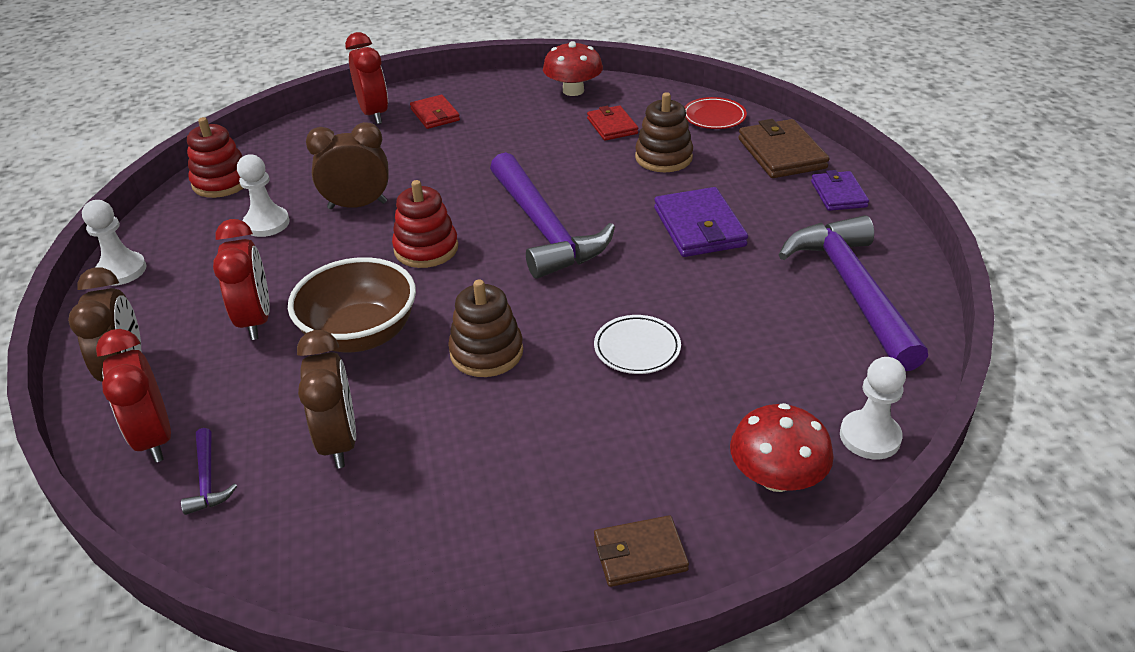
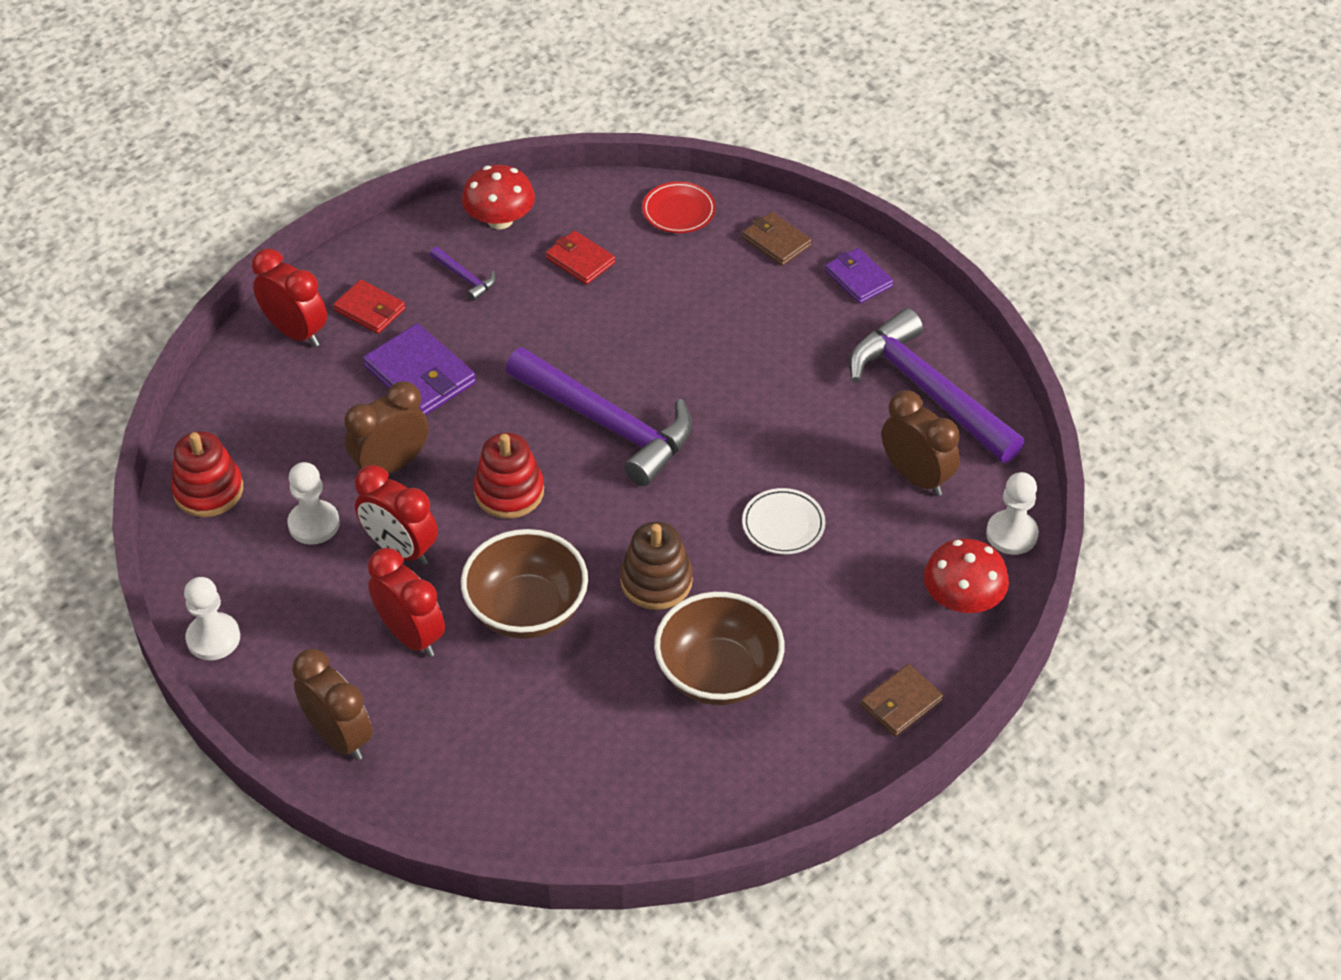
camera: 30 degrees left, 10 degrees up
red clock [96,329,171,463] -> red clock moved to [355,465,438,565]
purple hammer [181,428,237,515] -> purple hammer moved to [430,247,496,301]
brown clock [297,330,356,468] -> brown clock moved to [881,390,960,496]
brown stacking toy [635,92,693,172] -> none
purple wallet [654,187,748,257] -> purple wallet moved to [363,323,476,415]
brown wallet [738,119,829,178] -> brown wallet [742,212,812,266], size x0.63
none -> brown bowl [654,592,784,705]

